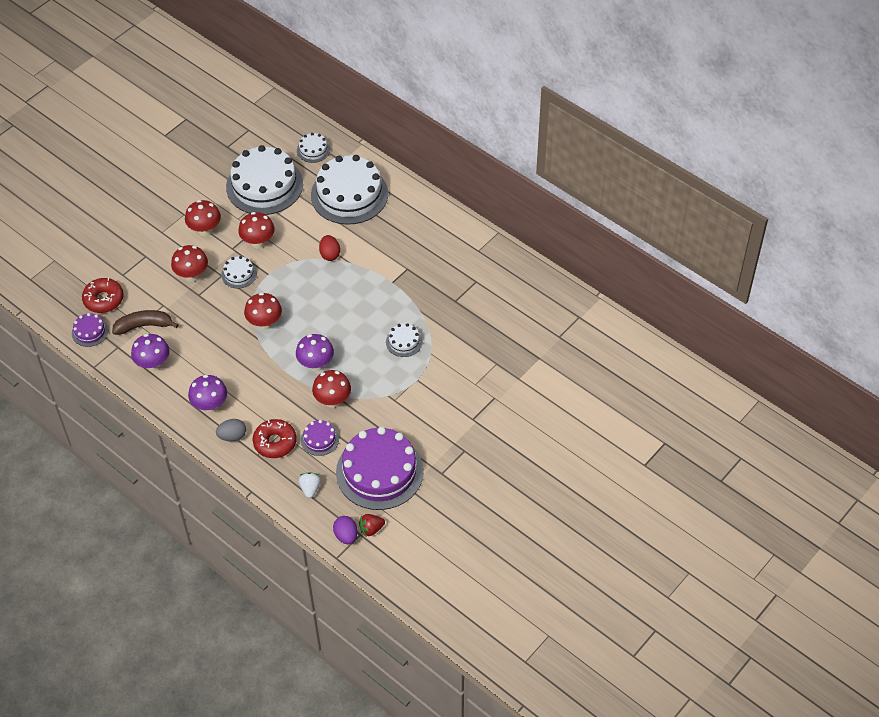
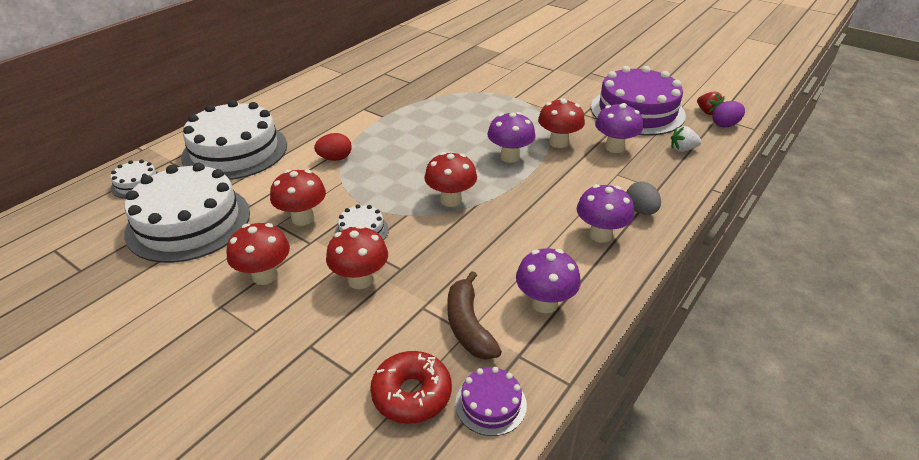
camera: 95 degrees left, 15 degrees down
red donut [253,419,297,458] -> none
purple cake [301,420,339,456] -> purple mushroom [595,103,643,153]
white cake [386,323,423,357] -> none

